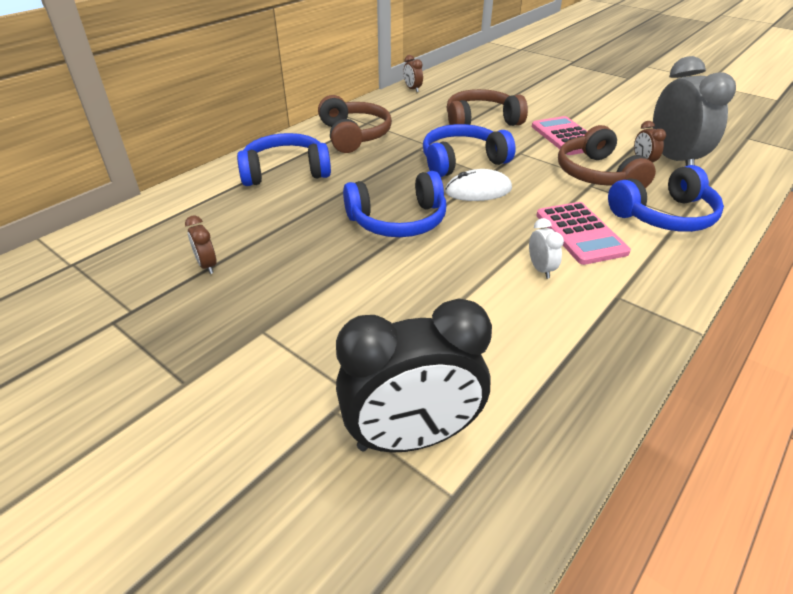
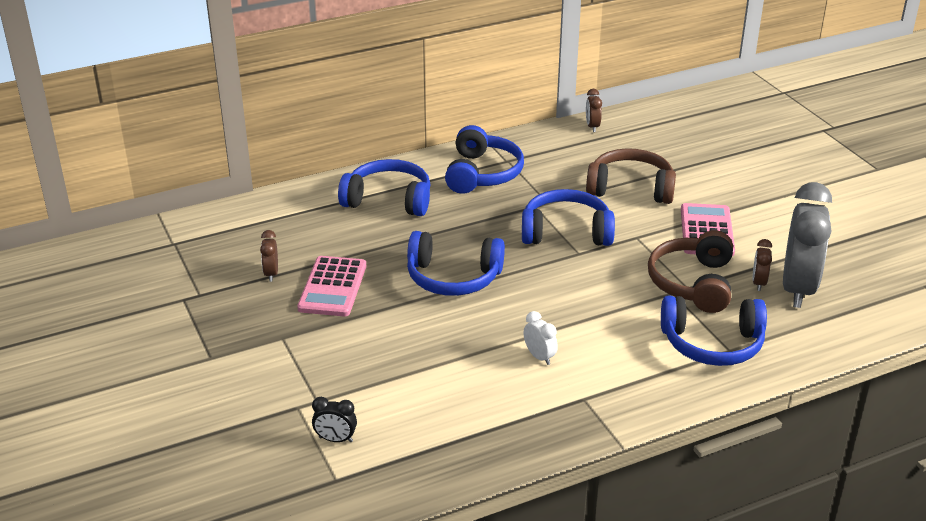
camera: 25 degrees right, 5 degrees down
brown headphones [318,95,392,153] -> blue headphones [445,125,524,194]
black clock [336,298,492,452] -> black clock [312,397,357,442], size x0.42
white mouse [445,169,512,201] -> none
white clock [529,218,564,279] -> white clock turned 45 degrees counterclockwise [524,311,558,365]
pink calculator [536,202,631,265] -> pink calculator moved to [297,256,366,316]

